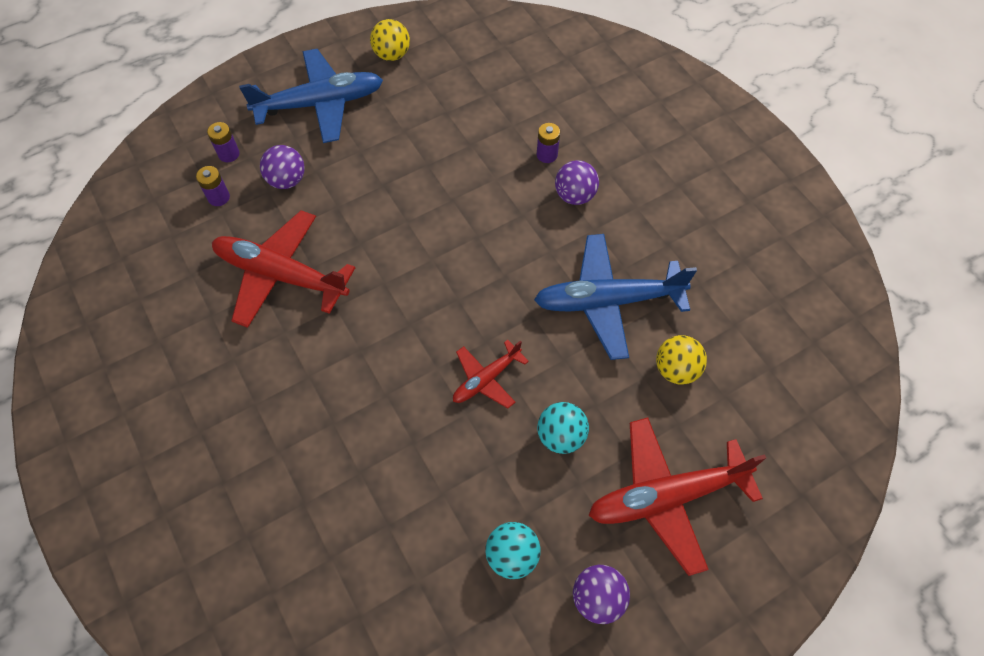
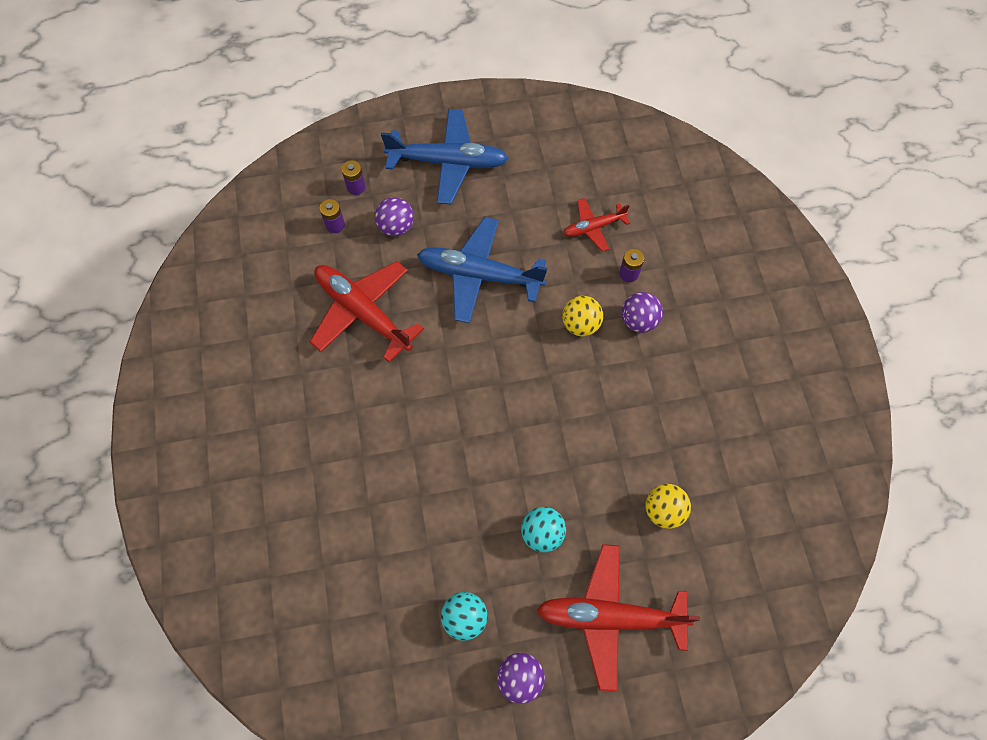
camera: 20 degrees right, 5 degrees up
yellow ball [370,19,410,61] -> yellow ball moved to [562,296,603,336]
red plane [453,340,529,409] -> red plane moved to [563,198,630,252]
blue plane [534,234,697,360] -> blue plane moved to [417,217,548,323]

